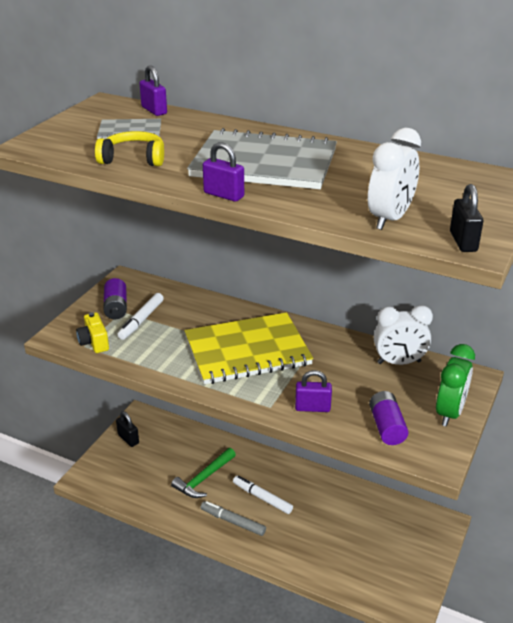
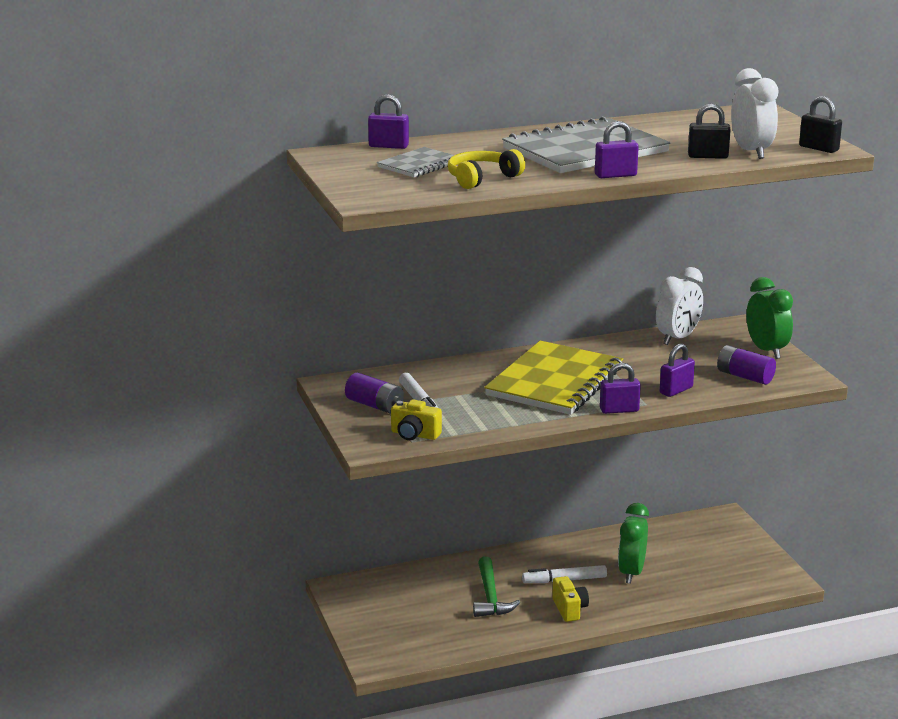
camera: 45 degrees left, 10 degrees down
black padlock [116,411,139,447] -> black padlock moved to [688,104,731,159]
grey marker [201,501,266,536] -> yellow camera [552,576,589,622]
none -> purple padlock [600,363,641,414]
none -> green clock [618,503,649,584]

